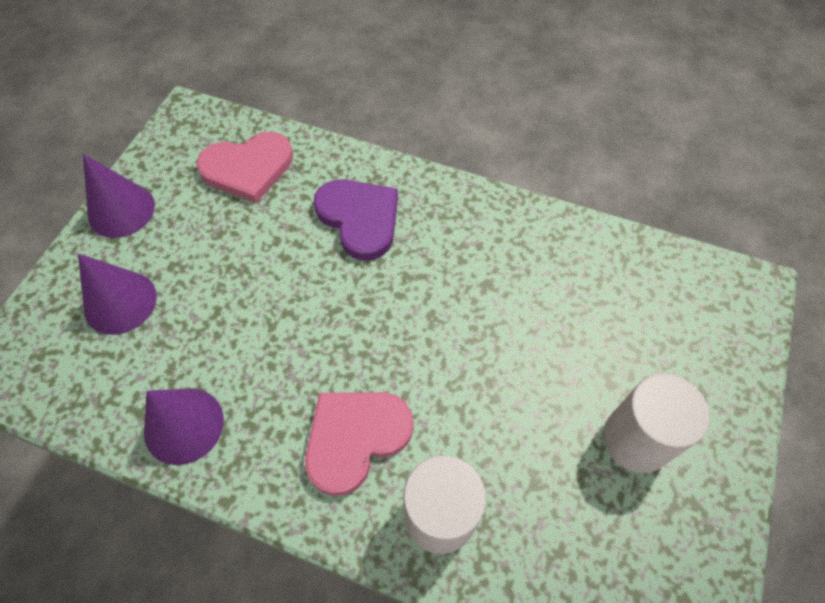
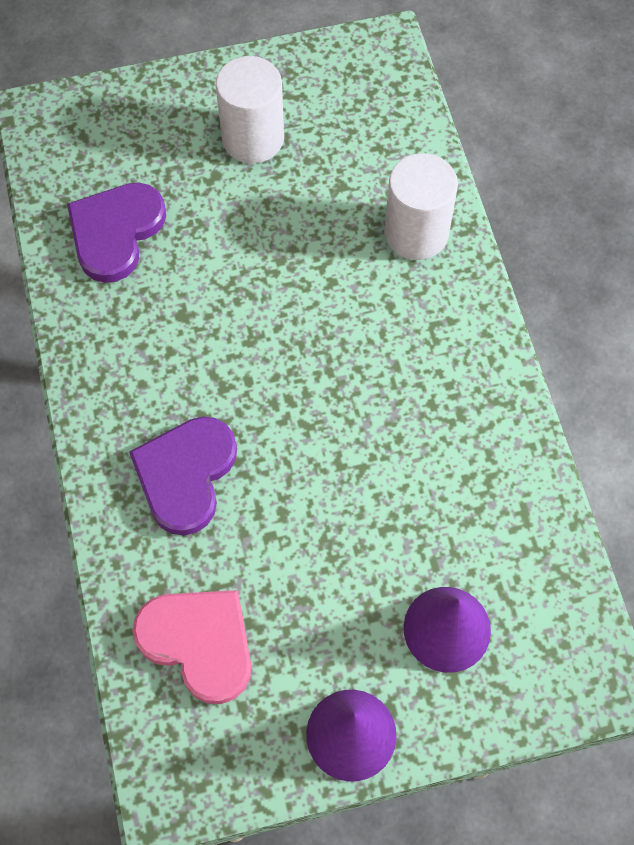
camera: 125 degrees left, 5 degrees up
purple cone [144,388,224,465] -> none
pink heart [305,392,414,496] -> none
none -> purple heart [67,182,166,283]

